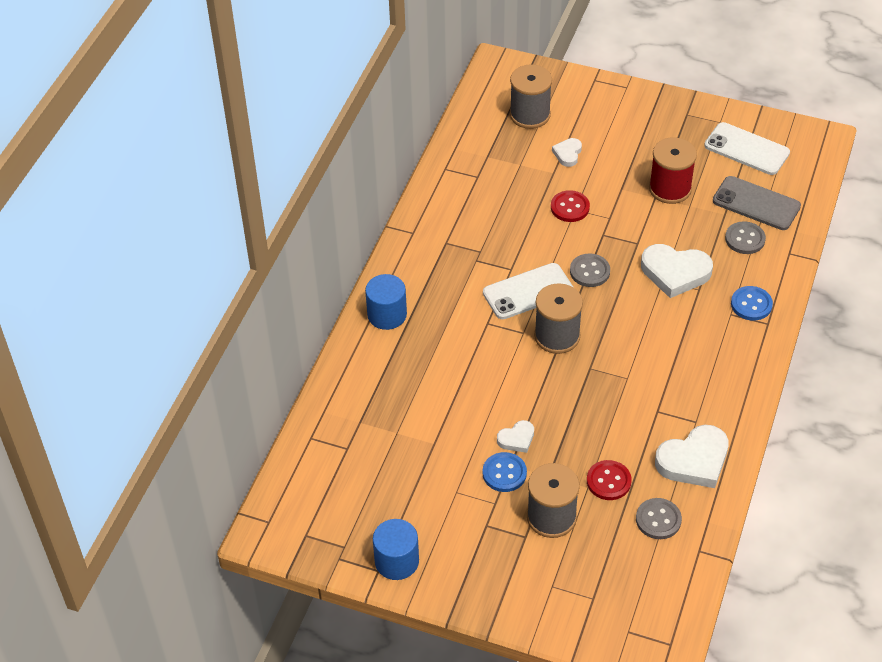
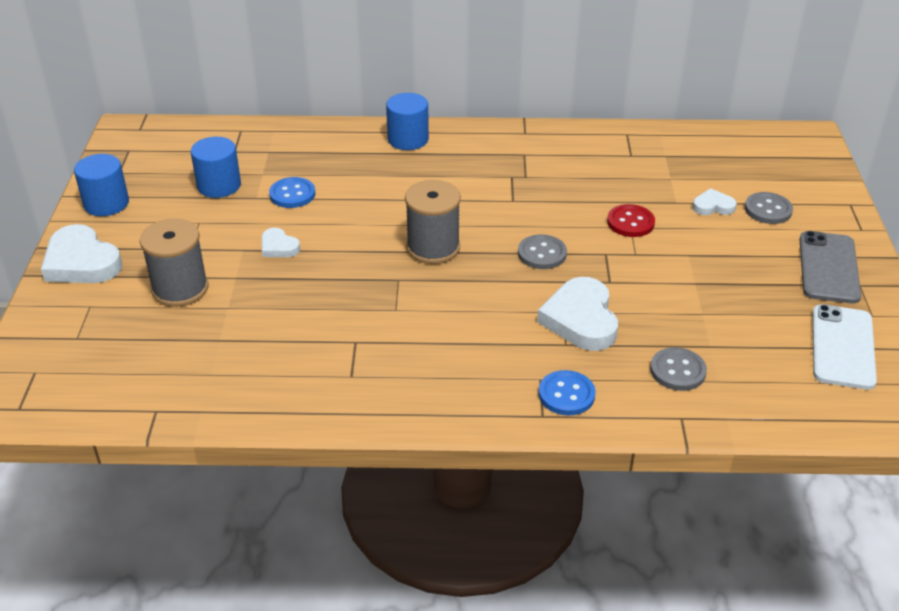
camera: 70 degrees right, 10 degrees down
blue button [482,452,527,492] -> blue button moved to [269,177,315,208]
white phone [483,263,574,319] -> none
grey spool [510,64,552,129] -> none
red button [587,460,632,500] -> none
grey button [636,498,682,539] -> grey button moved to [745,192,793,224]
red spool [649,137,697,204] -> none
white heart [655,425,728,488] -> white heart moved to [41,224,122,283]
grey phone [713,176,801,230] -> grey phone moved to [799,231,861,304]
none -> blue cylinder [191,137,241,198]

